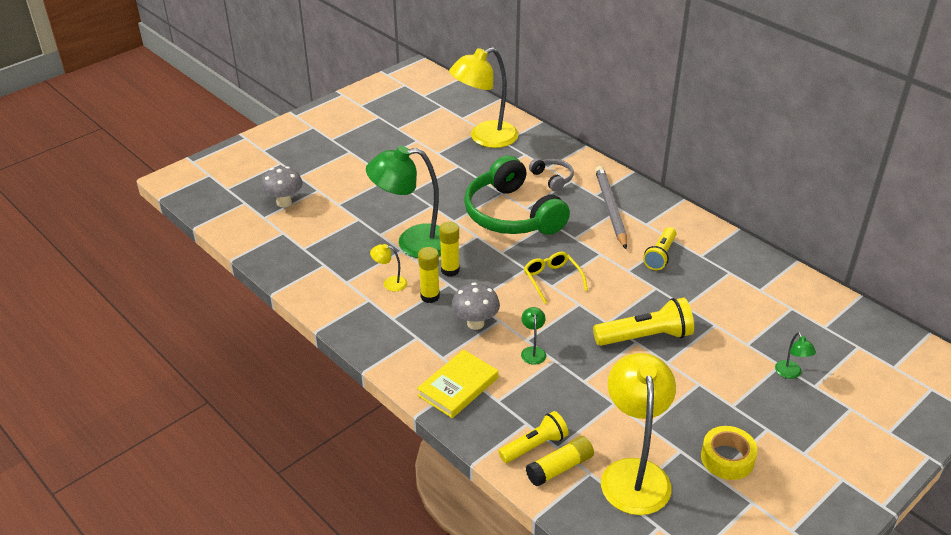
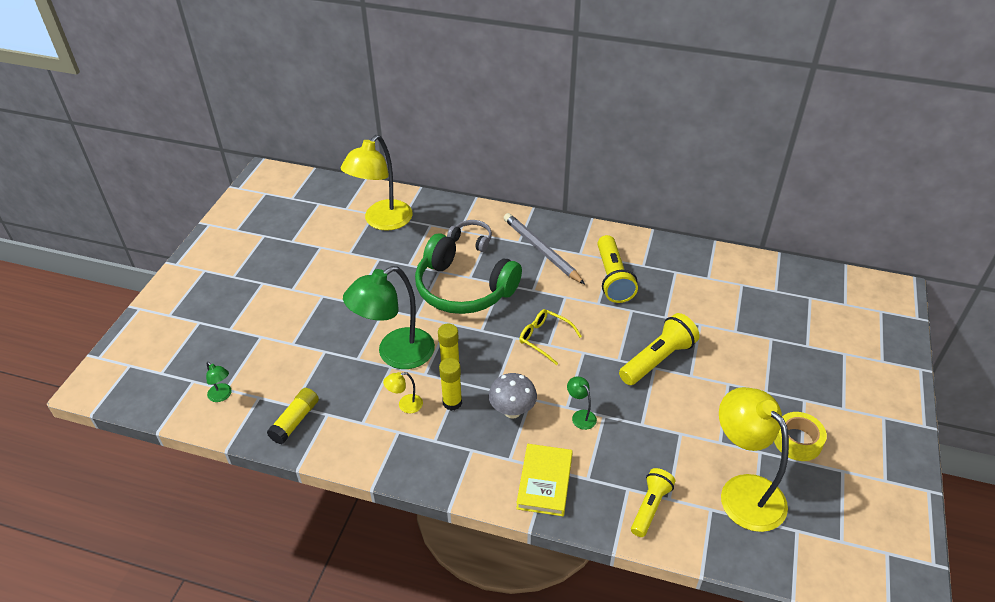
camera: 30 degrees left, 5 degrees up
grey mushroom [260,166,303,207] -> none
yellow glue stick [526,436,594,486] -> yellow glue stick moved to [267,388,319,444]
yellow flashlight [643,227,677,270] -> yellow flashlight [597,235,638,303], size x1.51
green lamp [775,332,816,379] -> green lamp moved to [206,362,232,402]

